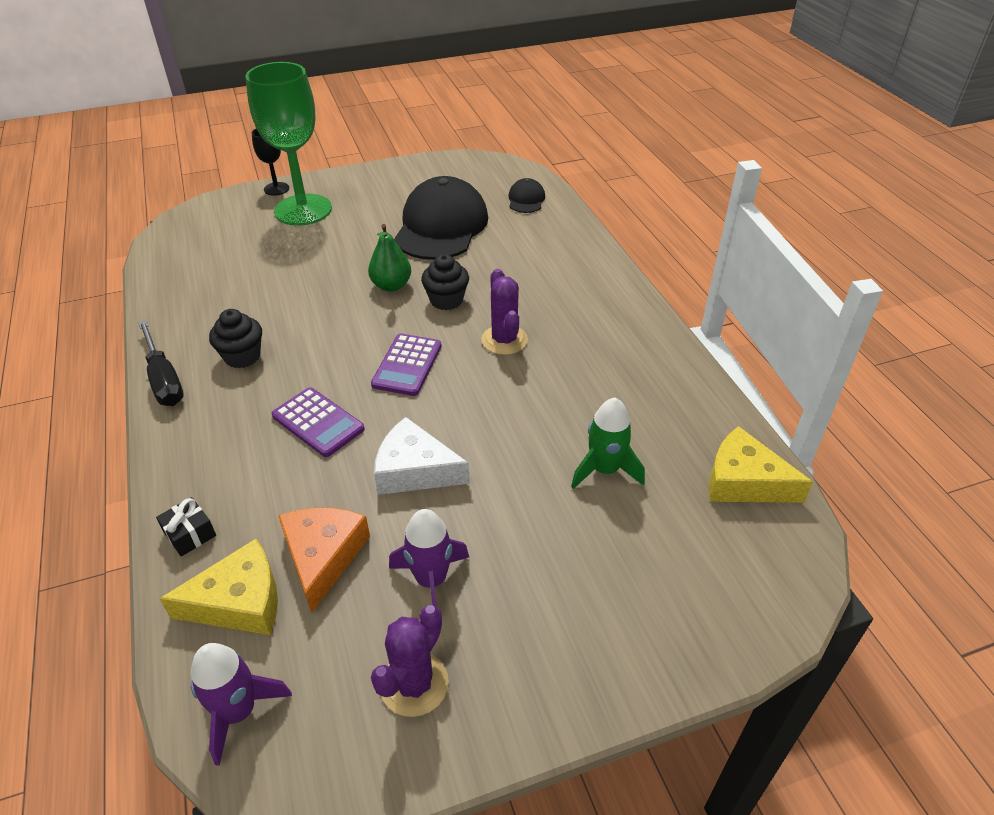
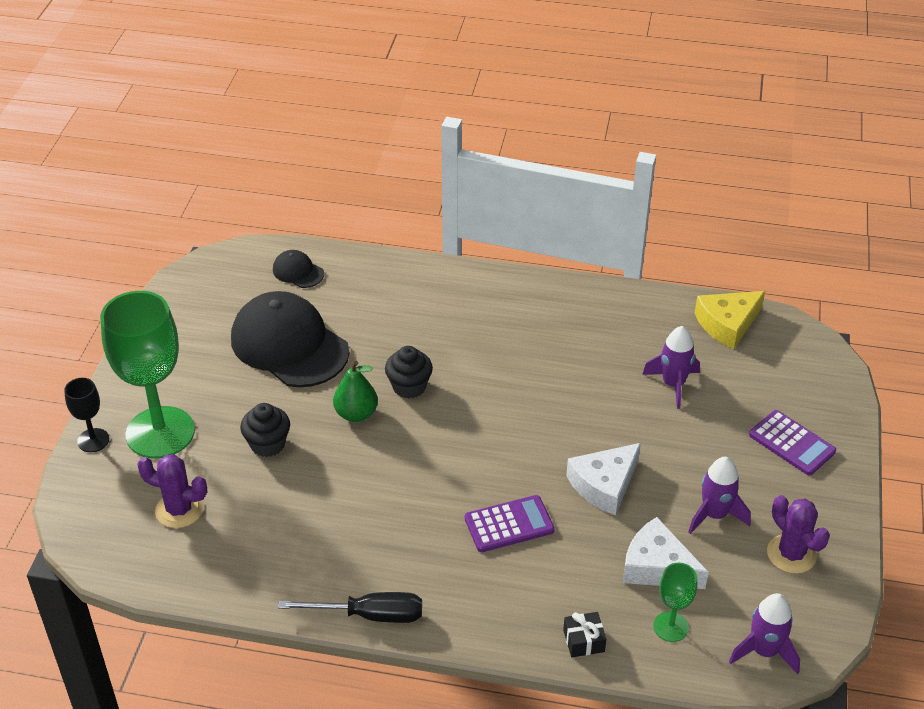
camera: 60 degrees left, 0 degrees up
yellow cheese [159,539,278,635] -> green goblet [653,563,697,642]
black cupcake [209,309,262,368] -> black cupcake moved to [240,403,290,457]
orange cheese [278,508,370,613] -> white cheese [623,517,709,589]
purple calculator [371,334,442,396] -> purple calculator moved to [749,410,836,475]
purple cactus [481,269,528,355] -> purple cactus moved to [137,454,207,528]
green rocket [571,398,645,489] -> purple rocket [642,326,700,409]

